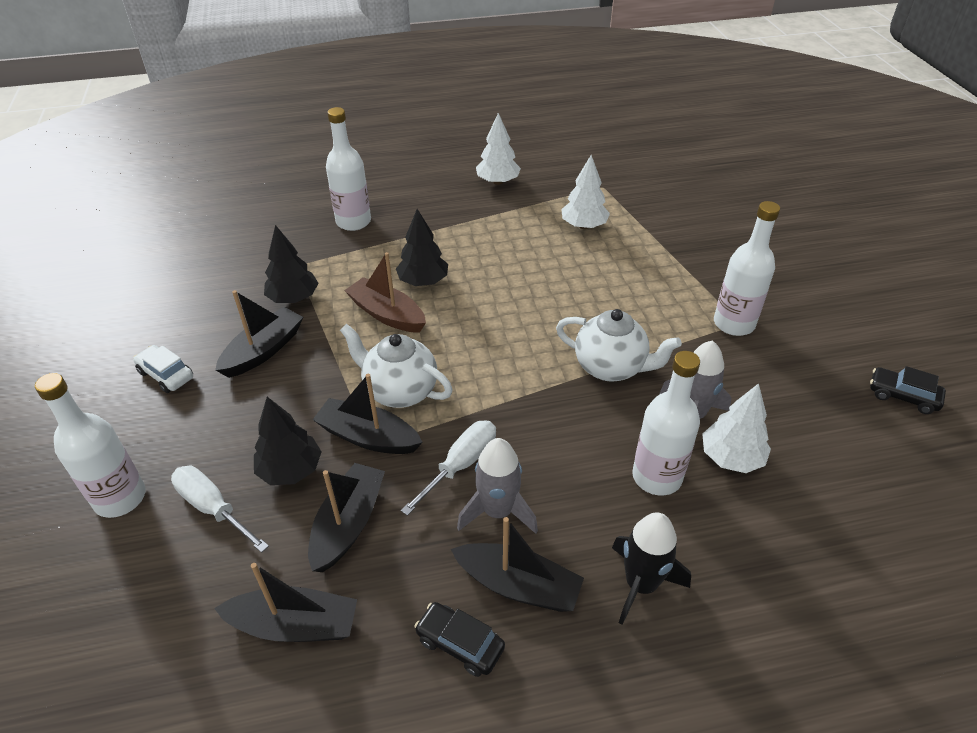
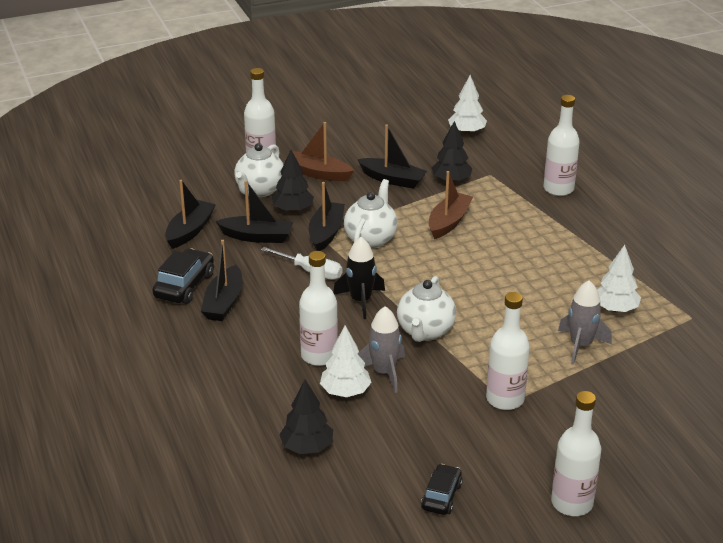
camera: 80 degrees right, 10 degrees down
white car [133,345,193,393] -> none
white screwdriver [171,466,269,553] -> white teapot [234,143,284,197]
black boat [214,563,357,642] -> black boat turned 150 degrees counterclockwise [165,180,216,249]
black tree [396,209,448,286] -> black tree moved to [279,380,333,454]
black car [414,602,505,677] -> black car [153,248,214,304], size x1.53
grey rocket [457,438,538,534] -> grey rocket moved to [558,280,612,365]
white tree [476,113,521,185] -> white tree moved to [448,75,487,134]
black rocket [612,513,691,625] -> black rocket moved to [333,237,385,319]
none -> brown boat [285,122,354,181]
none -> white bottle [551,391,601,516]

